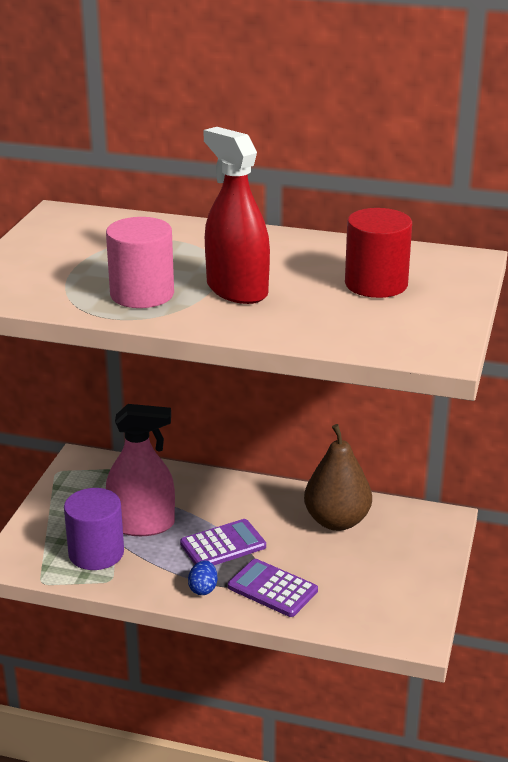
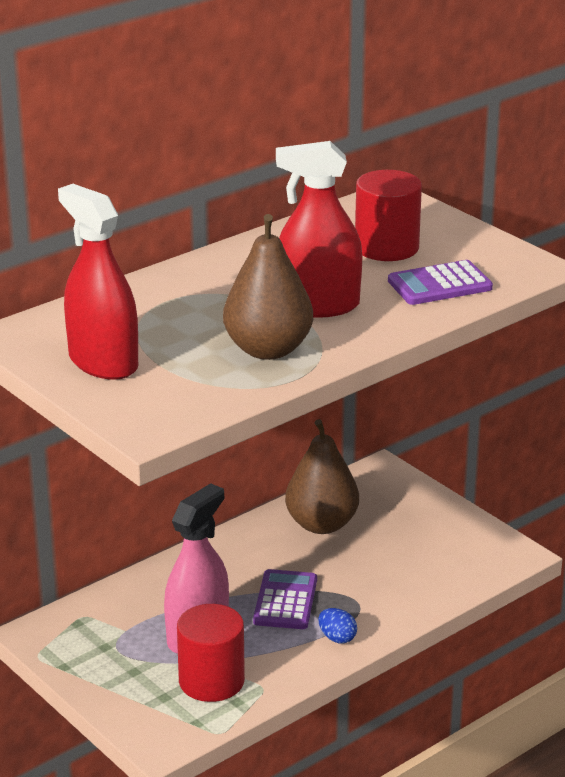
camera: 55 degrees left, 0 degrees up
purple cylinder [64,488,124,570] -> red cylinder [177,604,245,702]
pink cylinder [106,217,174,308] -> brown pear [223,214,313,360]
purple calculator [228,559,318,617] -> purple calculator moved to [388,260,493,305]
none -> red spray bottle [58,184,138,380]

